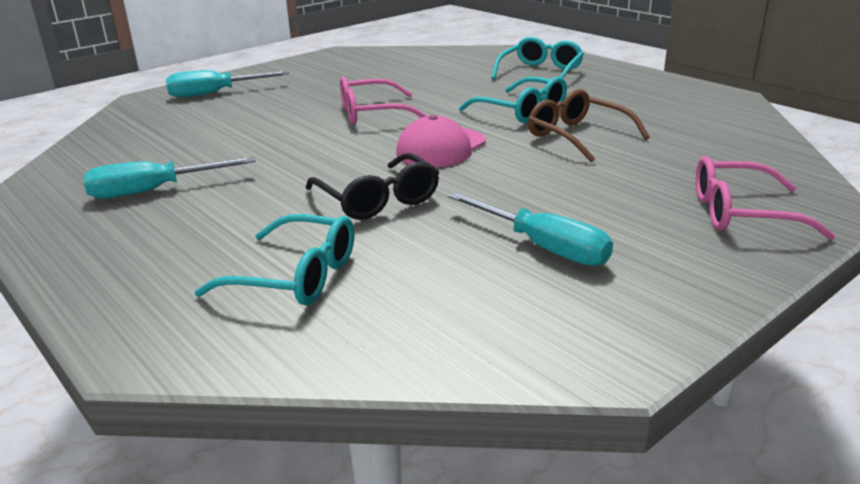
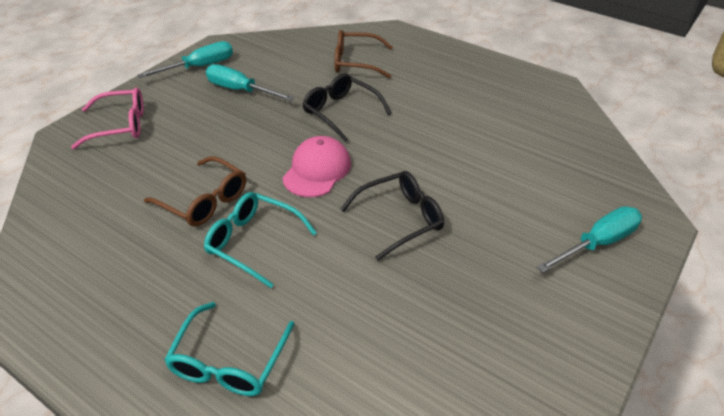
camera: 165 degrees right, 15 degrees up
turquoise screwdriver [83,157,256,199] -> turquoise screwdriver moved to [137,41,233,78]
turquoise glasses [195,214,354,306] -> brown glasses [335,30,393,79]
pink glasses [340,76,427,125] -> black glasses [340,171,444,261]

